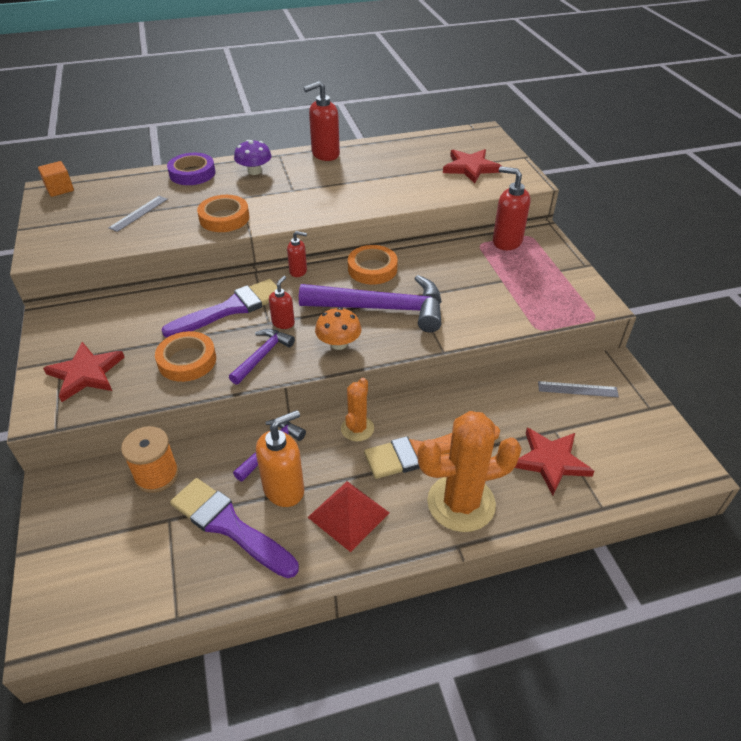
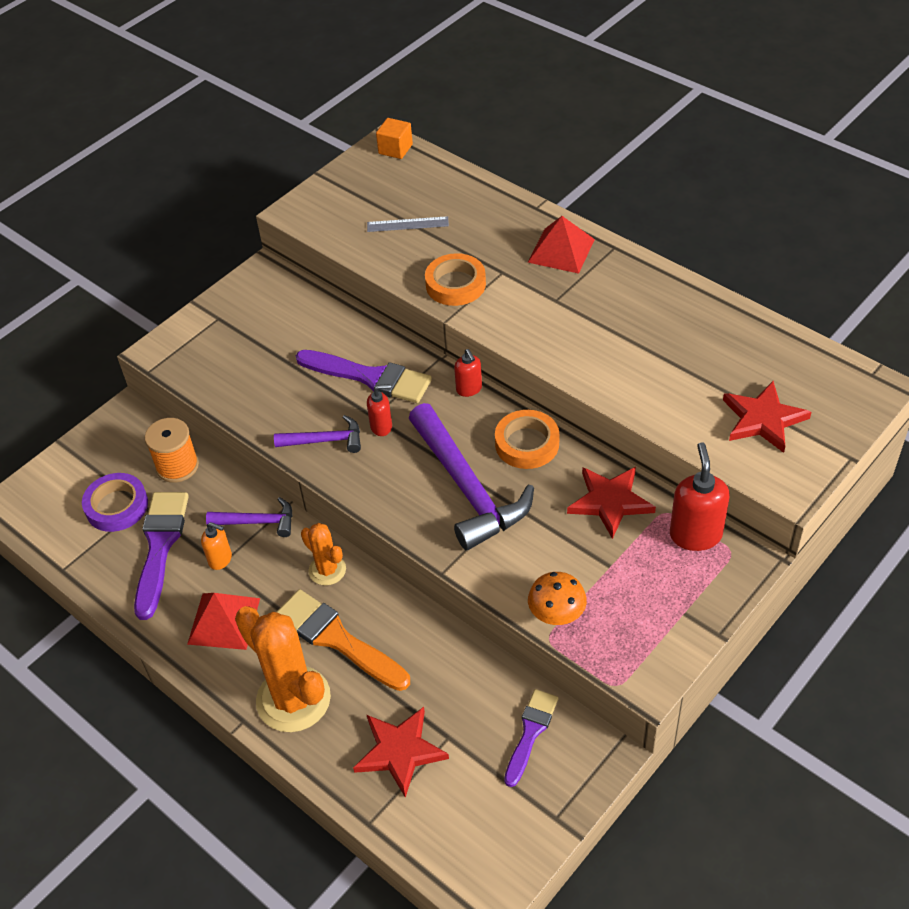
camera: 60 degrees right, 5 degrees up
red star [43,342,125,402] -> red star moved to [567,467,656,539]
orange tape [155,331,216,382] -> none
purple tape [167,153,215,185] -> purple tape moved to [82,473,148,532]
purple mushroom [234,140,272,175] -> red pyramid [528,216,595,274]
orange soap dispenser [256,410,304,507] -> orange soap dispenser [201,522,232,570], size x0.57
red soap dispenser [304,81,340,161] -> none
orange mushroom [315,307,361,350] -> orange mushroom moved to [528,572,587,625]
orange cactus [341,378,374,441] -> orange cactus turned 60 degrees clockwise [301,523,346,585]
grey ruler [538,381,619,397] -> purple brush [504,689,558,787]

